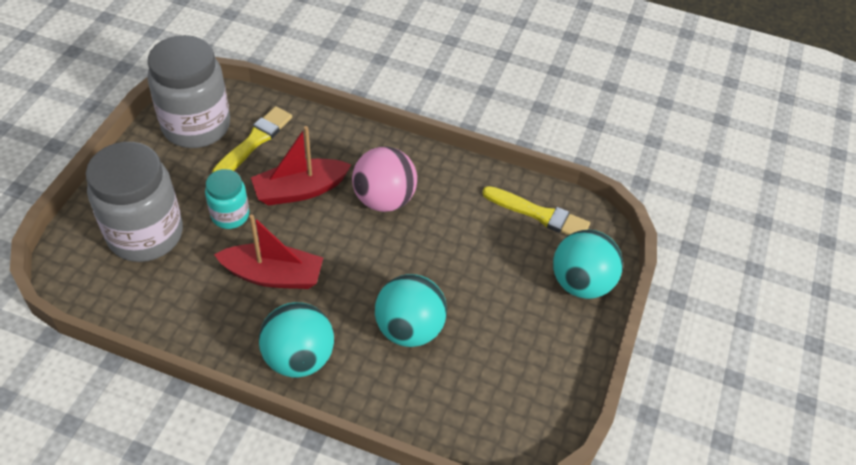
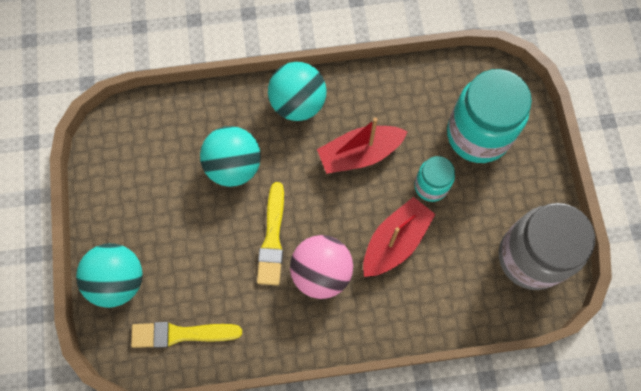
camera: 155 degrees right, 20 degrees up
grey jar [86,142,183,262] -> turquoise jar [447,69,532,163]
yellow brush [212,106,292,173] -> yellow brush moved to [257,182,284,286]

